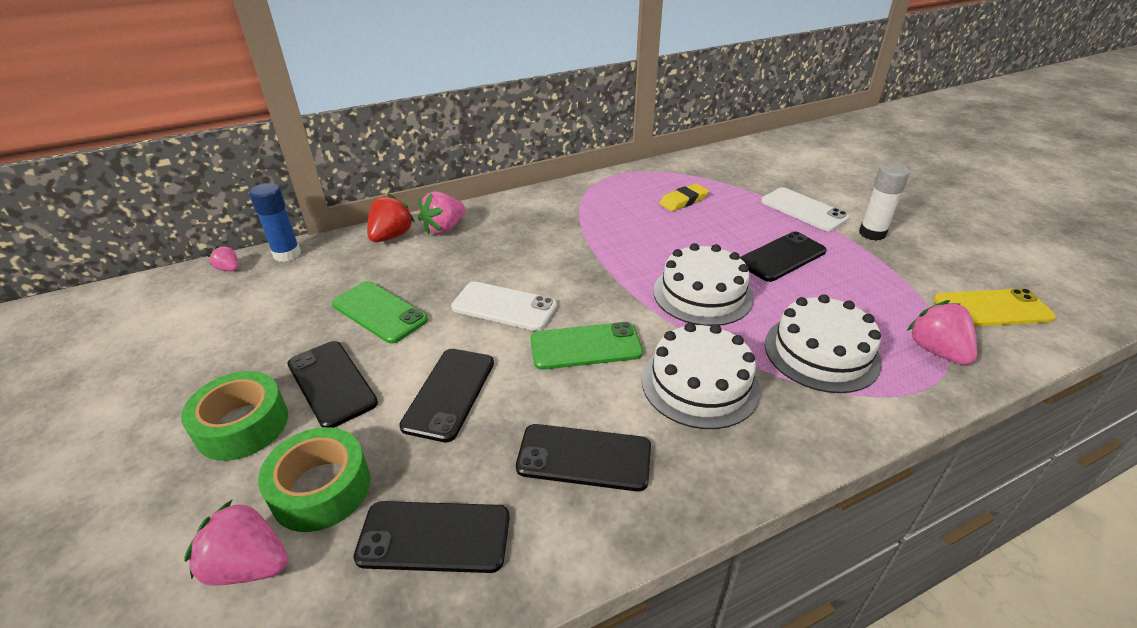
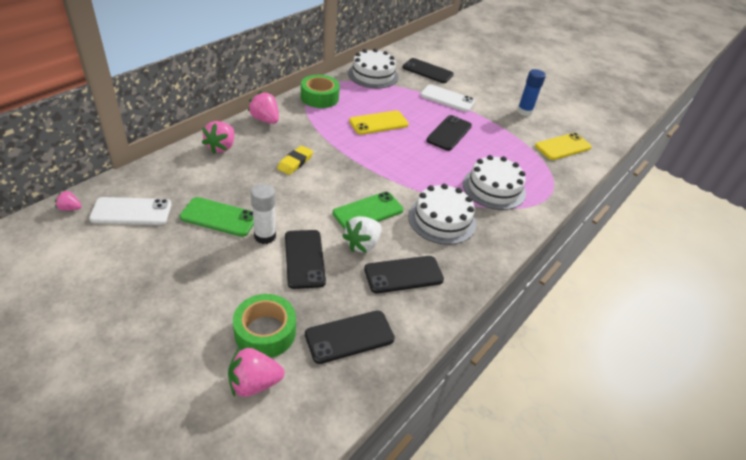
camera: 30 degrees left, 5 degrees up
green tape [181,371,288,461] -> green tape moved to [301,75,340,108]
blue glue stick [249,183,301,262] -> blue glue stick moved to [517,69,546,116]
black phone [288,341,378,428] -> black phone moved to [402,58,454,83]
red strawberry [367,194,415,242] -> none
white phone [451,281,557,331] -> white phone moved to [89,197,171,225]
white cake [653,243,754,326] -> white cake moved to [348,48,398,88]
yellow eraser [659,183,709,211] -> yellow eraser moved to [277,146,313,175]
white glue stick [859,163,910,241] -> white glue stick moved to [251,184,276,244]
pink strawberry [907,300,977,365] -> pink strawberry moved to [248,91,279,124]
none -> white strawberry [342,216,382,253]
none -> yellow phone [349,110,409,135]

